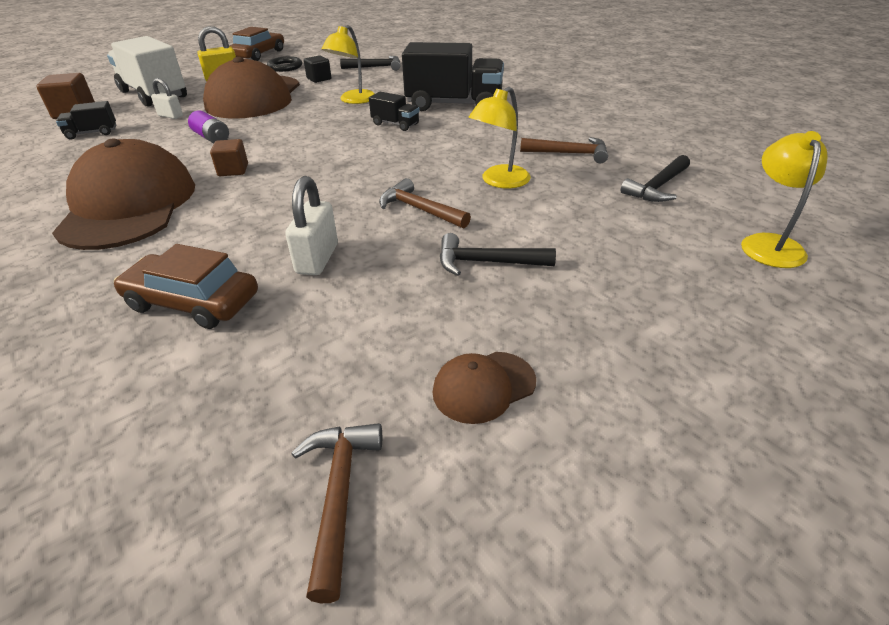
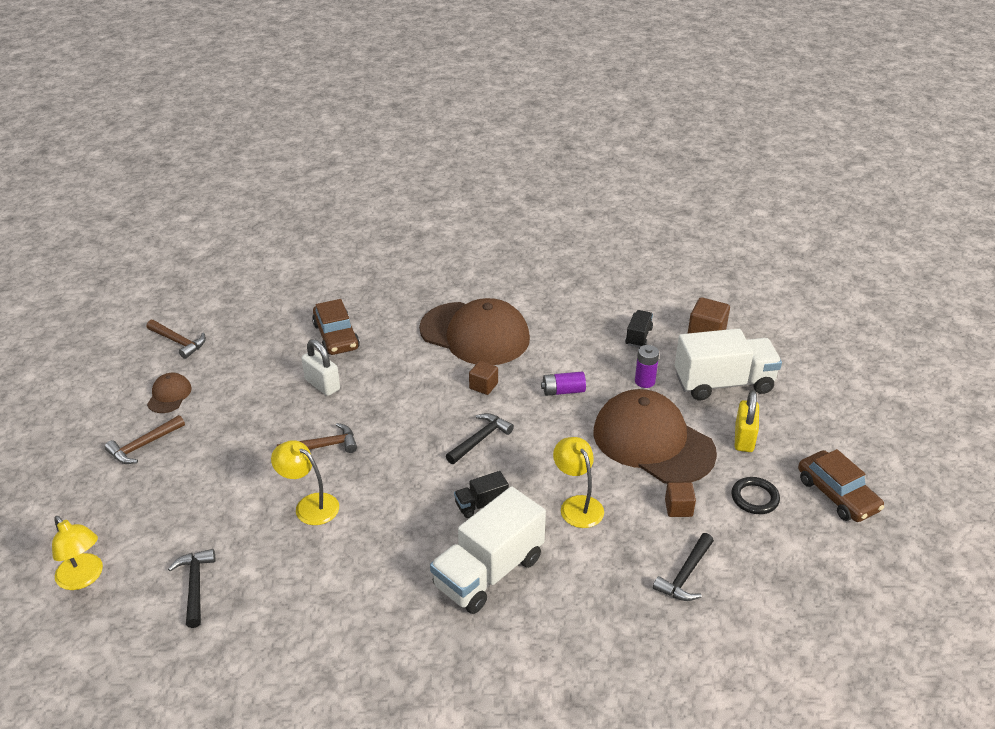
camera: 125 degrees right, 0 degrees up
brown car [114,244,258,329] -> brown car turned 105 degrees clockwise [312,299,360,355]
white padlock [151,78,183,119] -> purple battery [635,345,659,388]
black cube [304,55,331,83] -> brown cube [665,482,696,517]
black truck [402,42,504,111] -> white truck [430,486,546,614]
black hammer [440,233,556,276] -> black hammer moved to [446,413,514,464]
yellow lamp [468,87,531,188] -> yellow lamp turned 45 degrees counterclockwise [271,440,339,525]
brown hammer [520,137,608,163] -> brown hammer moved to [105,415,185,464]

